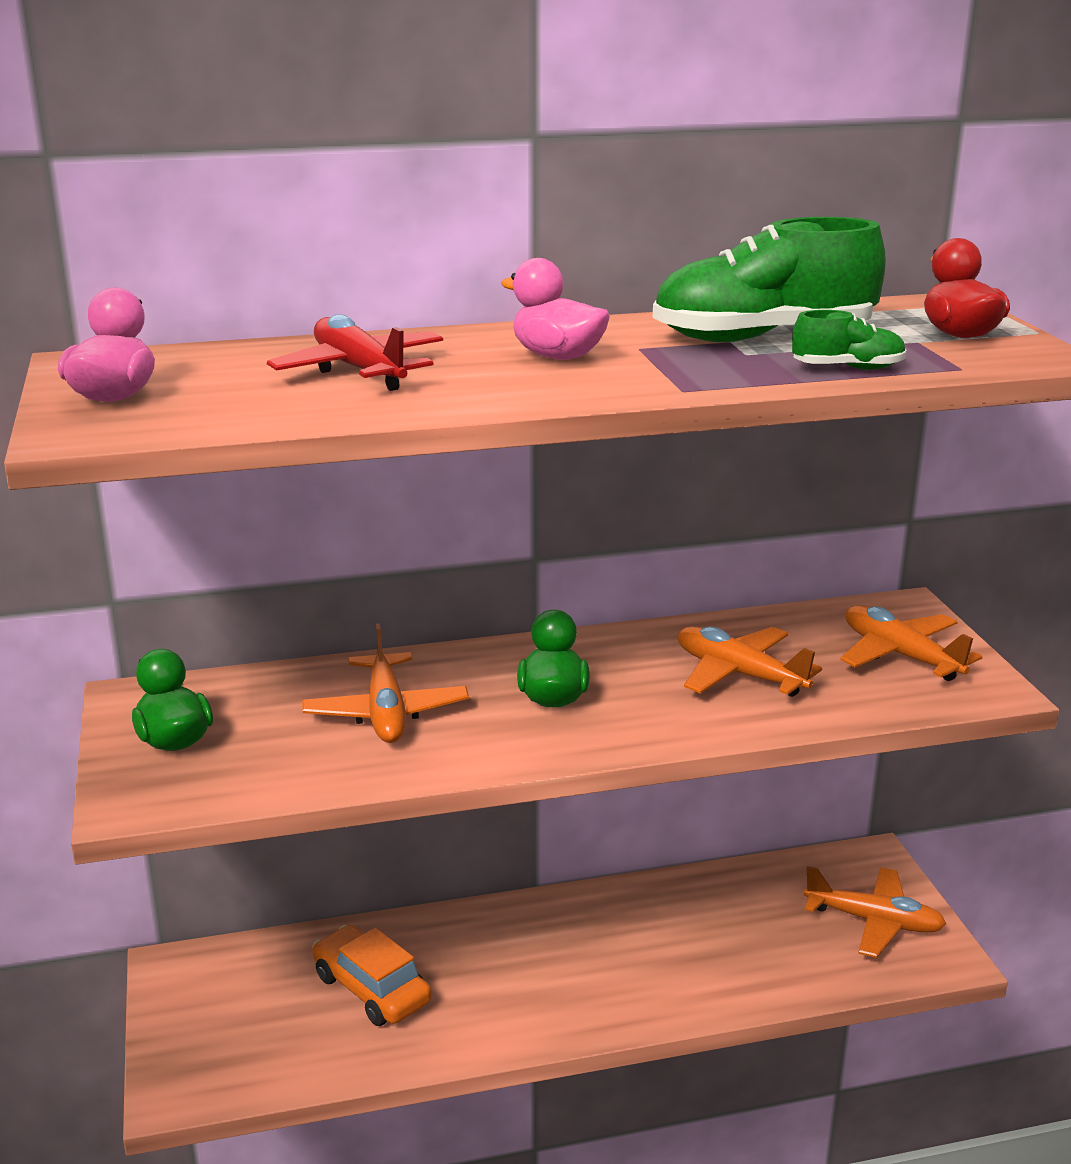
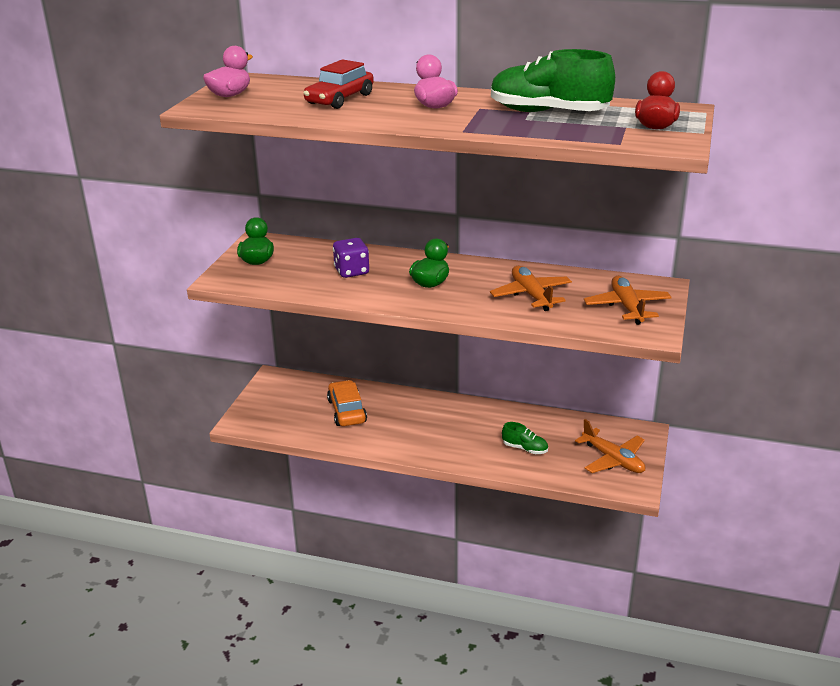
camera: 30 degrees right, 5 degrees up
red plane [267,314,443,391] -> red car [303,59,374,109]
orange plane [302,623,469,743] -> purple dice [333,238,369,278]
green shoe [792,310,906,370] -> green shoe moved to [502,422,548,454]

